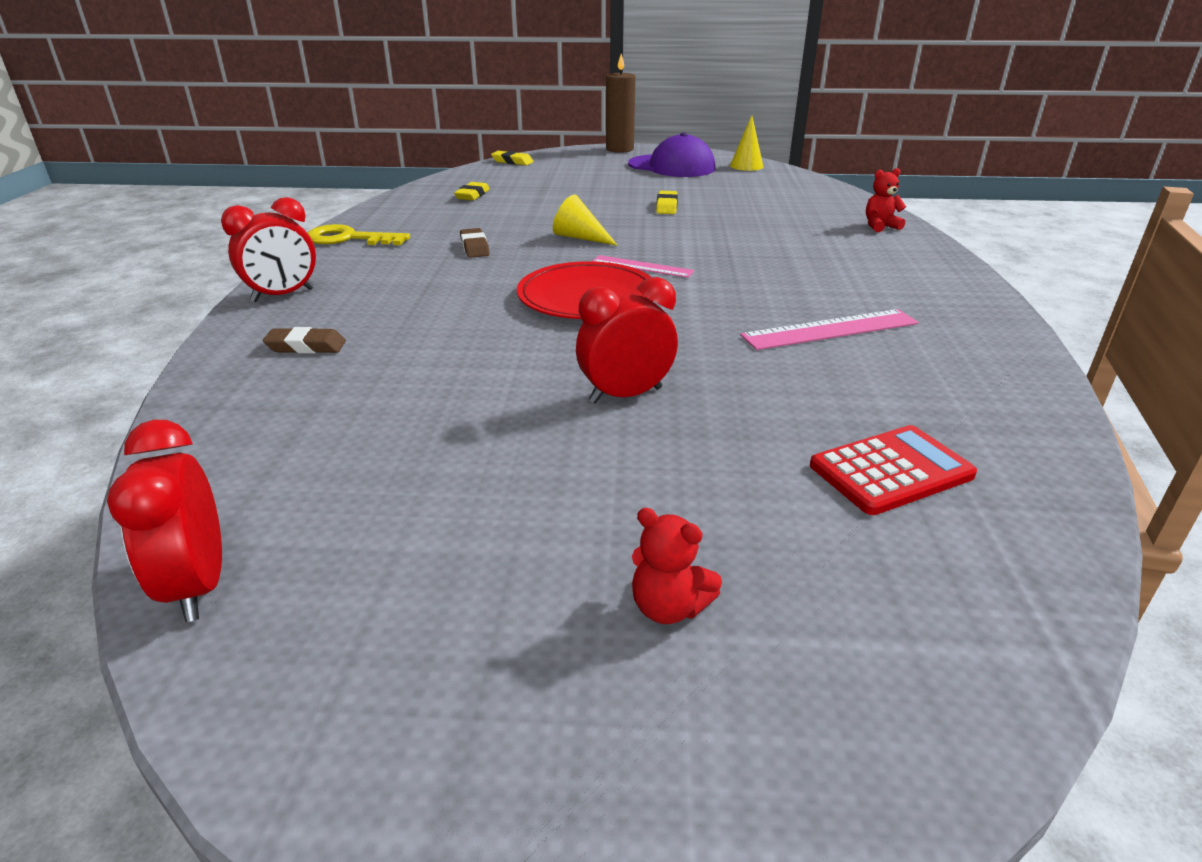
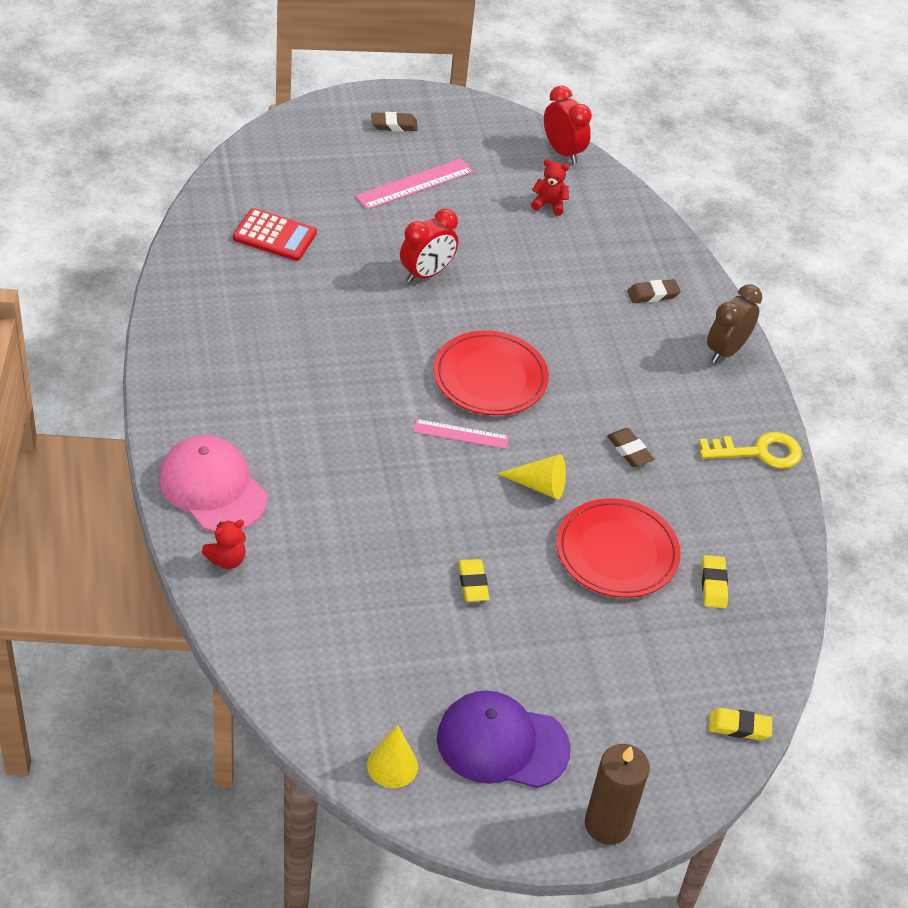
camera: 160 degrees right, 15 degrees up
red clock [221,197,316,302] -> brown clock [707,284,762,363]
red teddy bear [632,508,722,624] -> red teddy bear moved to [531,159,569,216]
pink ruler [740,309,919,350] -> pink ruler moved to [355,158,474,210]
red calculator [810,425,977,515] -> red calculator turned 120 degrees counterclockwise [233,208,317,261]
none -> pink cap [159,435,267,532]
none -> brown eraser [371,112,418,131]
none -> red plate [556,498,681,598]

